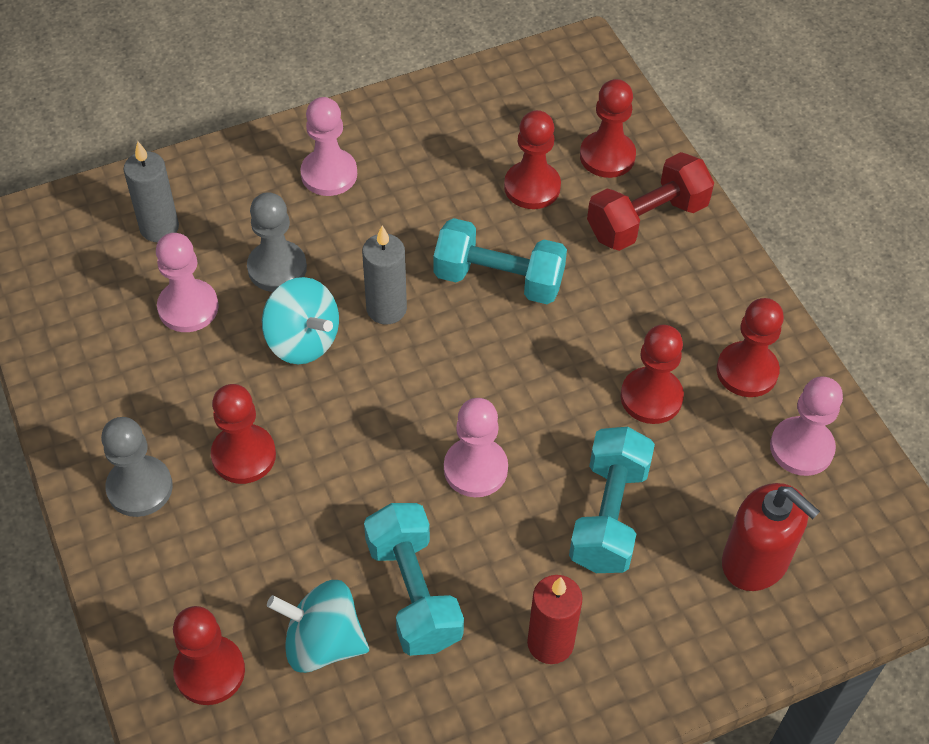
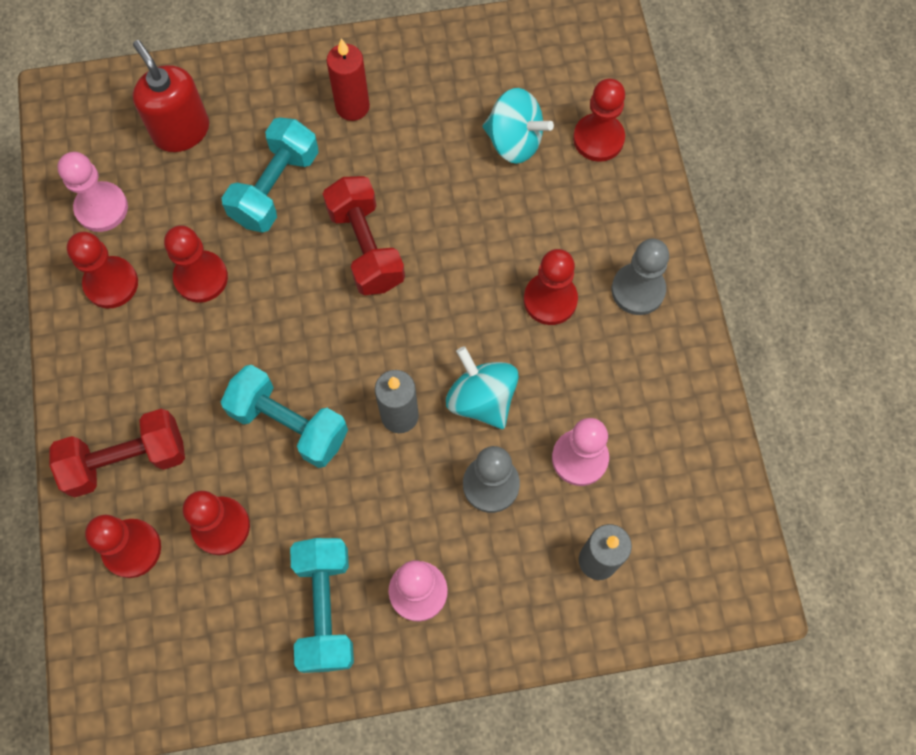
camera: 165 degrees left, 15 degrees up
turquoise dumbbell [364,503,464,656] -> turquoise dumbbell moved to [290,538,354,673]
pink pawn [444,398,508,497] -> red dumbbell [323,176,405,295]

